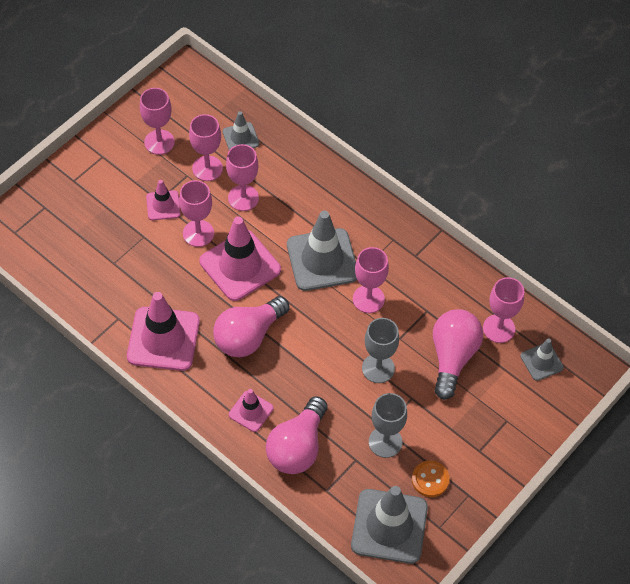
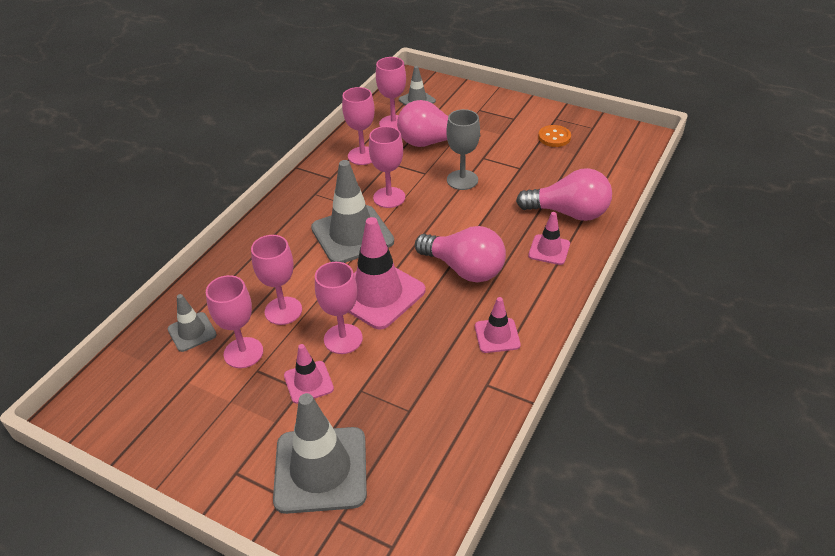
camera: 100 degrees left, 15 degrees down
pink traffic cone [127,292,200,371] -> pink traffic cone [475,297,521,353], size x0.52
pink goblet [140,88,175,155] -> pink goblet moved to [342,87,375,165]
grey traffic cone [351,486,428,564] -> grey traffic cone moved to [273,393,367,514]
grey goblet [369,393,407,458] -> none

